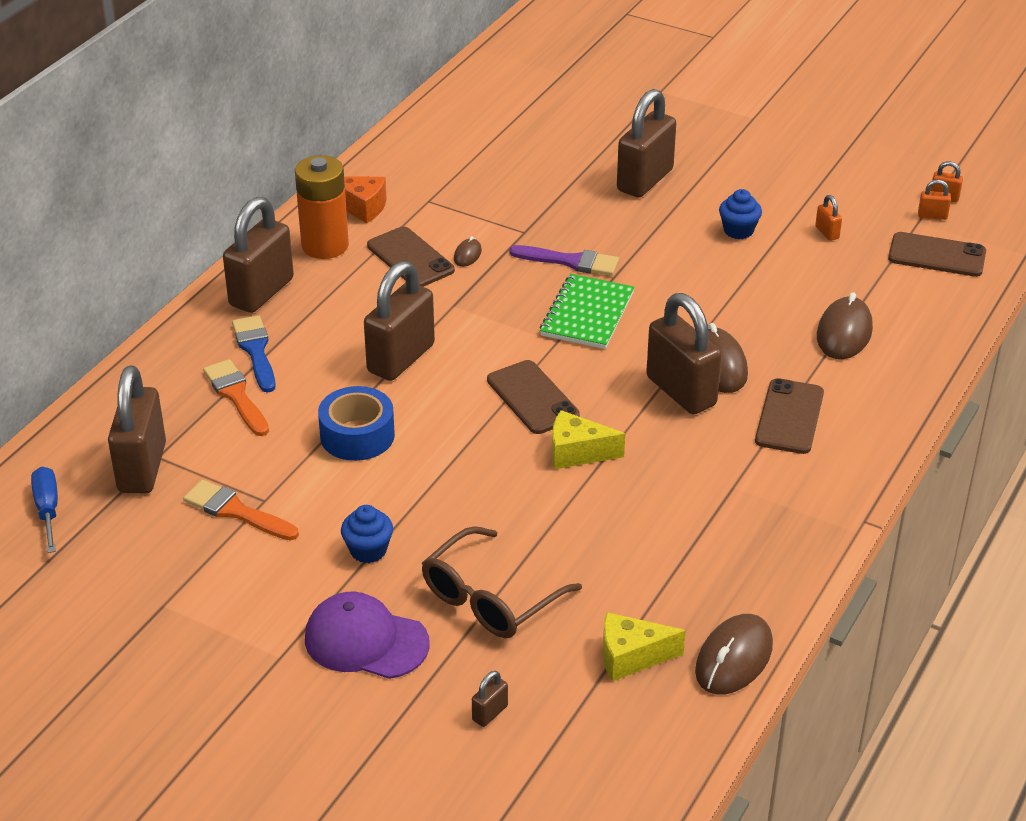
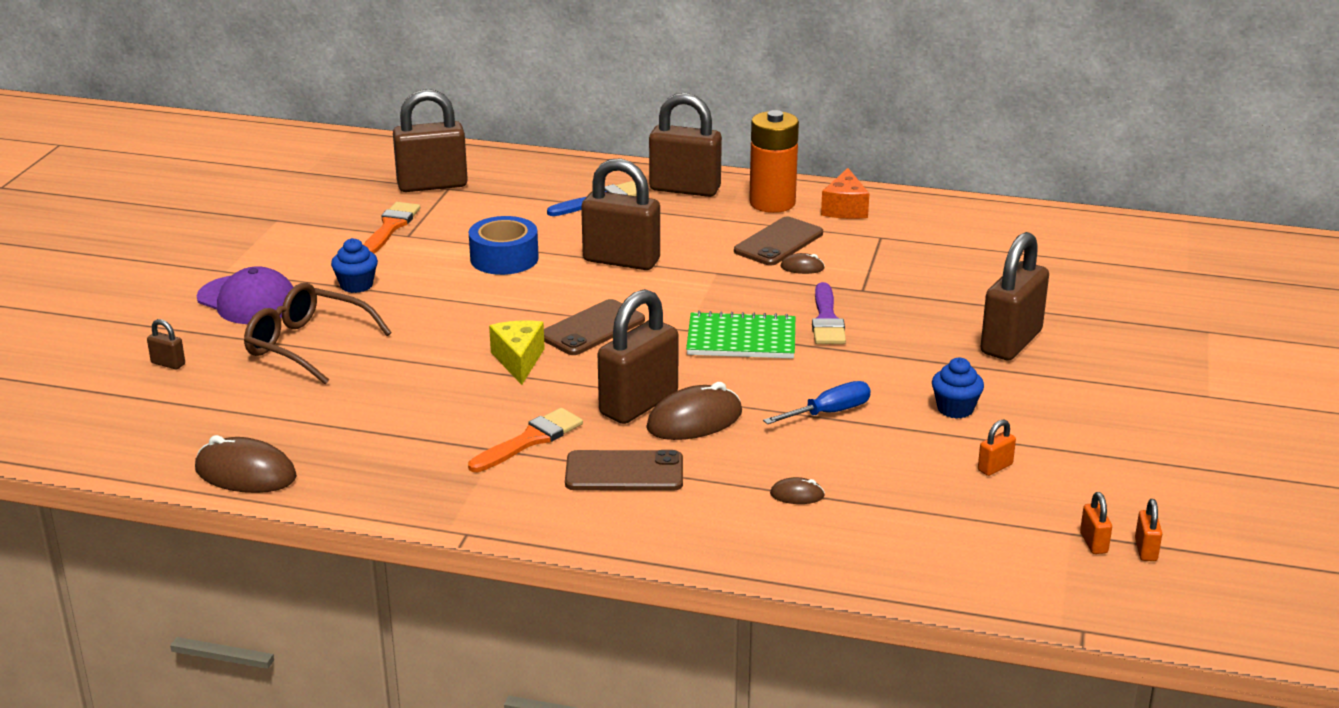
camera: 75 degrees right, 10 degrees down
blue screwdriver [31,466,58,553] -> blue screwdriver moved to [763,381,871,424]
orange brush [203,359,269,436] -> orange brush moved to [468,408,583,472]
purple cap [305,592,430,679] -> purple cap turned 120 degrees clockwise [197,266,293,324]
yellow cheese [603,612,686,681] -> none
brown padlock [617,89,676,198] -> brown padlock turned 75 degrees counterclockwise [981,232,1049,360]
brown mouse [817,292,873,359] -> brown mouse [770,477,825,504], size x0.49
brown phone [888,232,986,277] -> none

